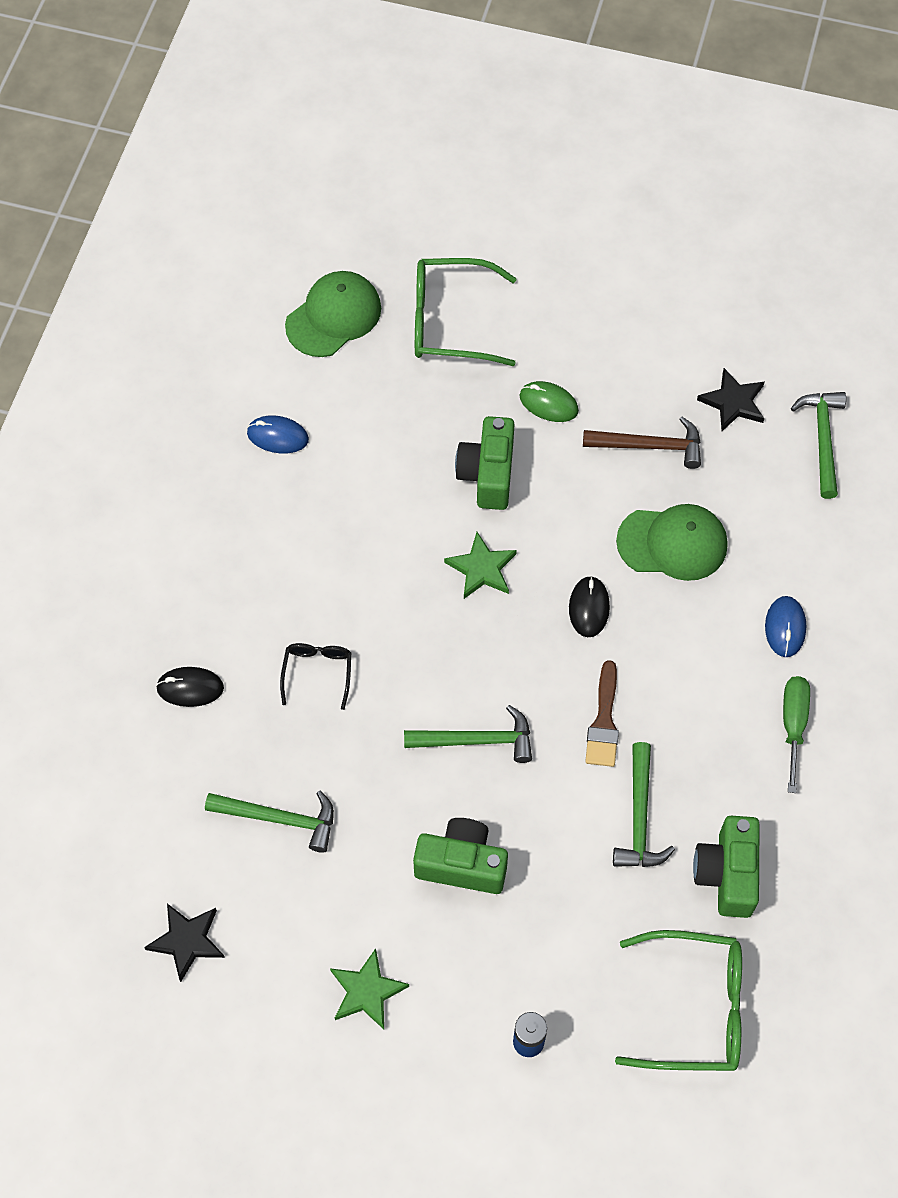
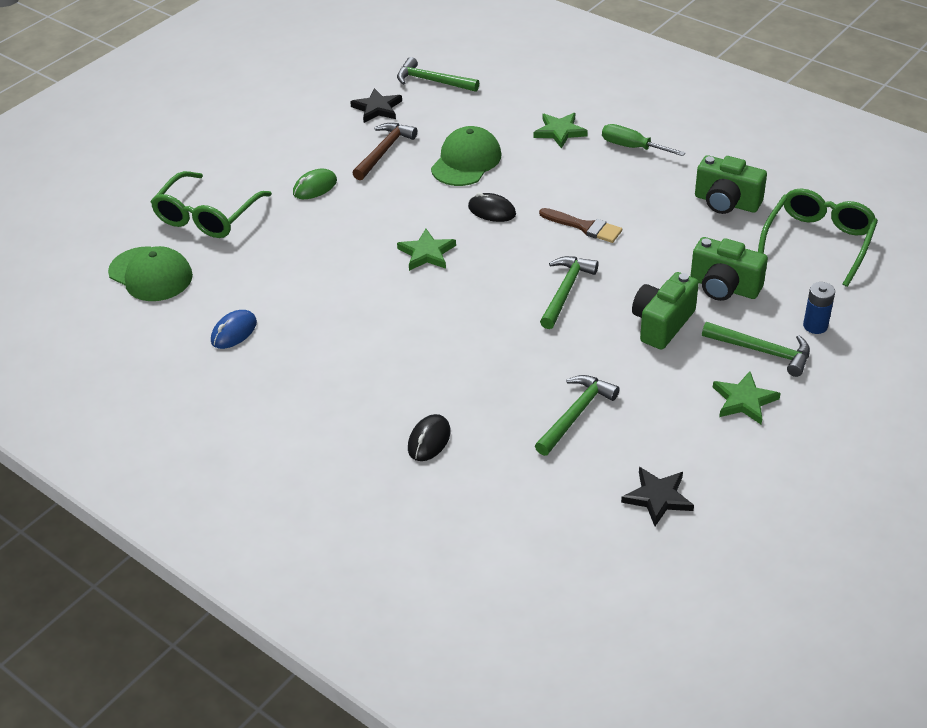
camera: 65 degrees left, 20 degrees down
black glasses [280,643,351,710] -> none
green cap [285,271,381,357] -> green cap turned 150 degrees clockwise [108,246,193,301]
green camera [455,416,515,510] -> green camera moved to [691,237,768,301]
green hammer [613,742,675,867] -> green hammer moved to [702,322,810,377]
blue mouse [765,596,807,657] -> green star [534,113,588,149]

